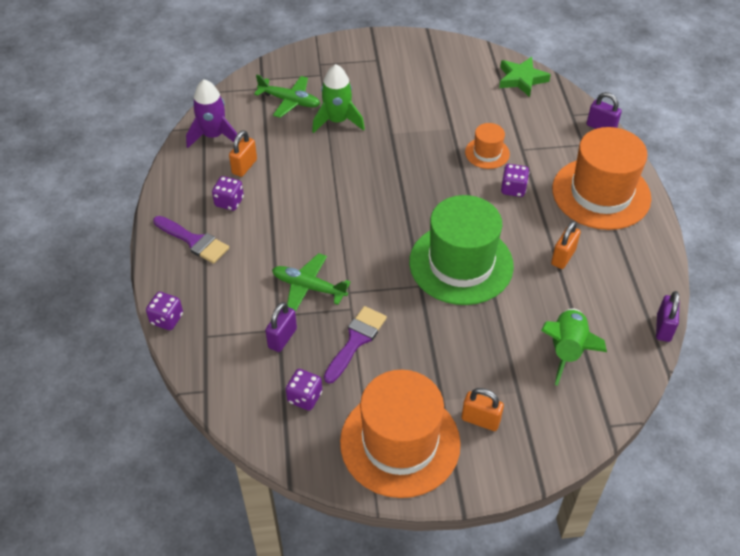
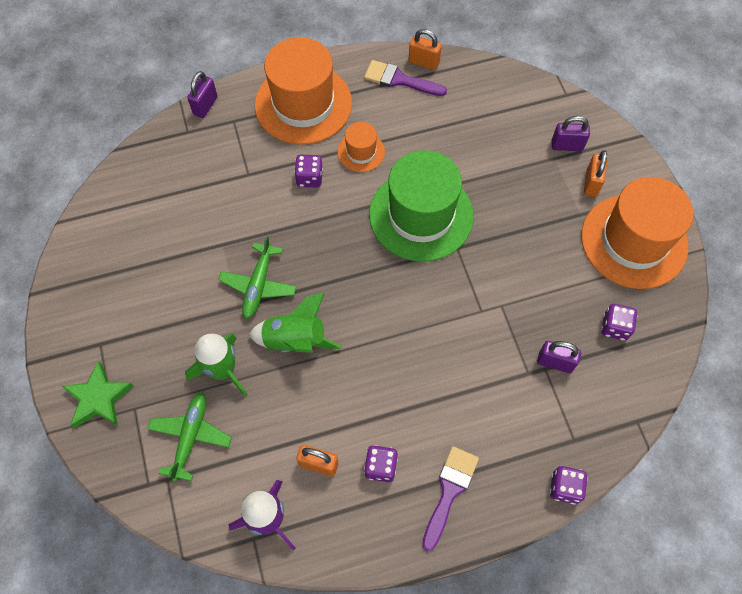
camera: 100 degrees left, 15 degrees up
green plane [272,253,351,312] -> green plane moved to [218,235,297,319]
purple brush [324,306,387,384] -> purple brush moved to [364,60,447,96]
orange hat [465,123,510,169] -> orange hat moved to [338,122,385,172]
green star [499,57,551,97] -> green star moved to [62,361,134,428]
green rocket [541,309,607,386] -> green rocket moved to [249,293,342,352]
orange padlock [551,221,581,269] -> orange padlock moved to [408,29,442,70]
purple padlock [656,291,679,342] -> purple padlock moved to [551,116,590,151]

